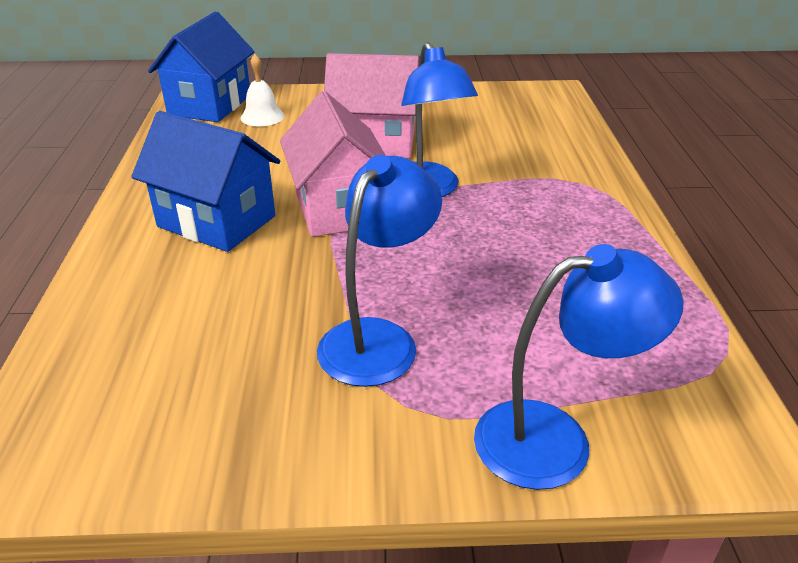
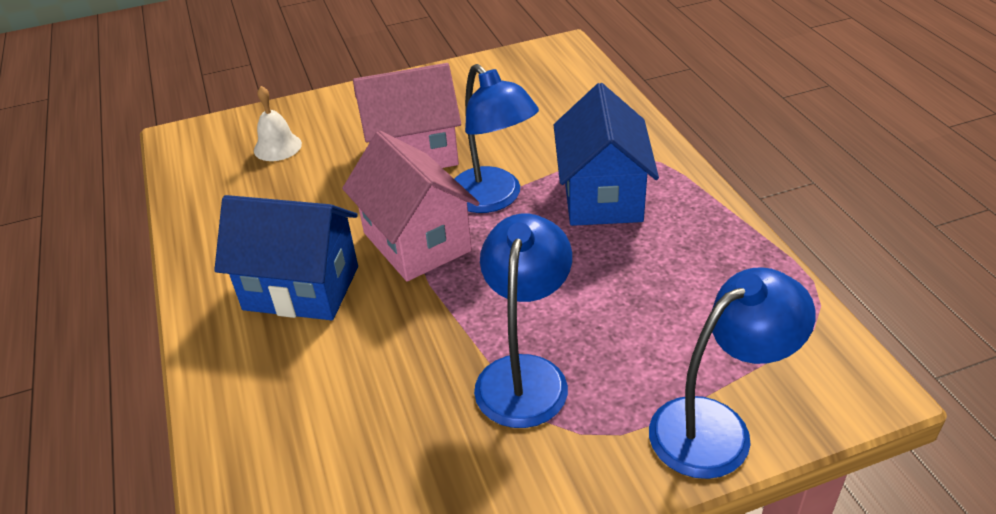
camera: 15 degrees left, 5 degrees up
blue house [148,11,254,122] -> blue house moved to [554,83,659,226]

